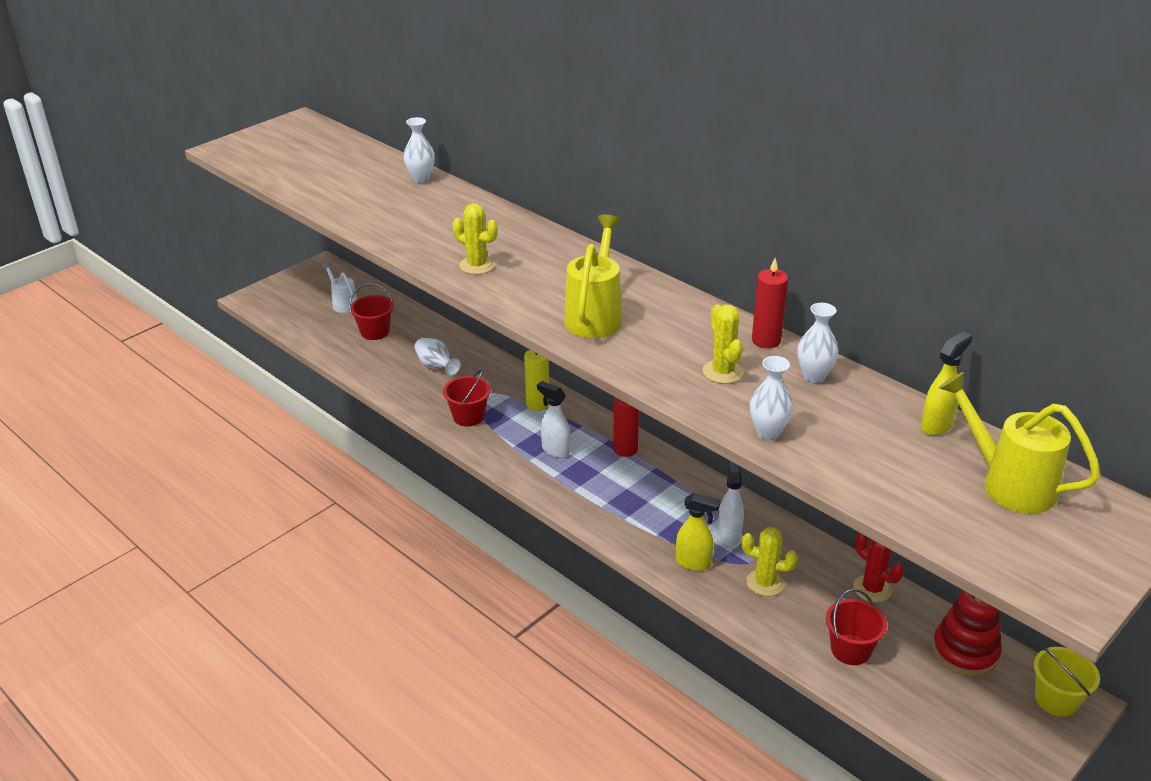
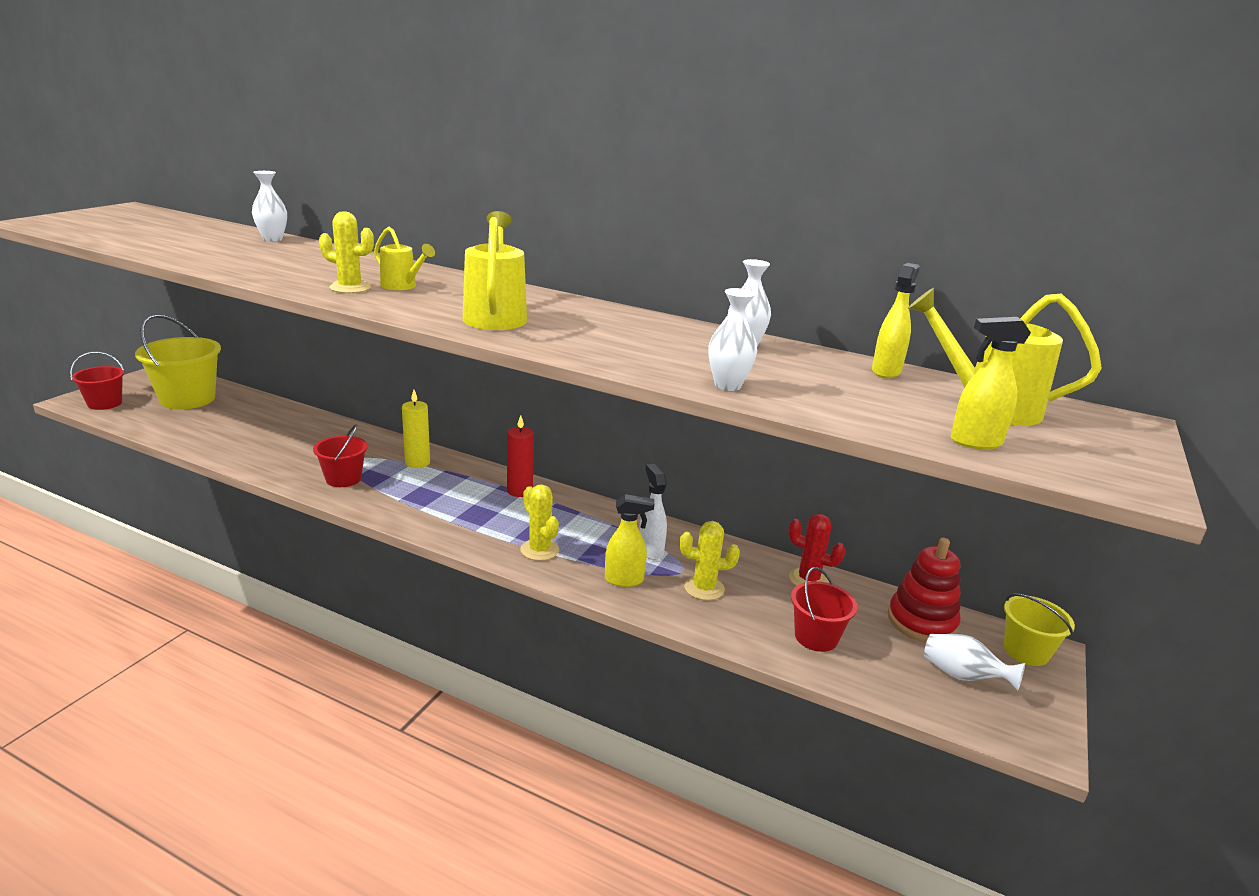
camera: 20 degrees left, 10 degrees down
white watering can [321,261,357,313] -> yellow bucket [135,314,221,410]
red bucket [349,284,394,340] -> red bucket moved to [70,352,125,410]
white vase [414,338,461,376] -> white vase moved to [924,634,1025,690]
white spray bottle [537,381,570,458] -> none
yellow cactus [703,304,744,384] -> yellow cactus moved to [520,484,559,561]
red candle [752,258,788,348] -> none
none -> yellow watering can [374,227,435,290]
none -> yellow spray bottle [950,317,1031,449]

